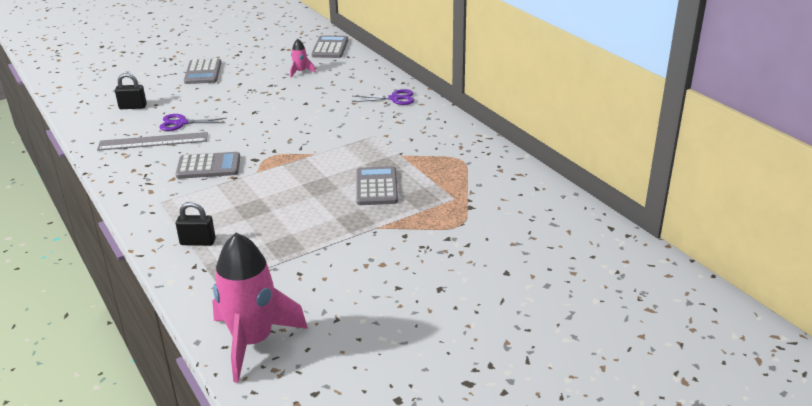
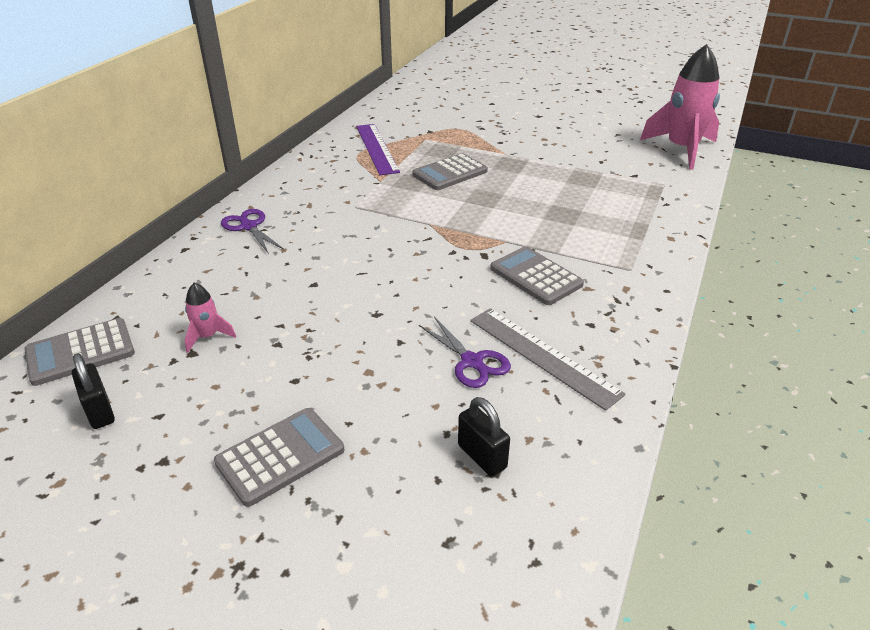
camera: 125 degrees left, 5 degrees up
black padlock [176,202,216,246] -> black padlock moved to [72,353,115,429]
none -> purple ruler [356,124,400,175]

